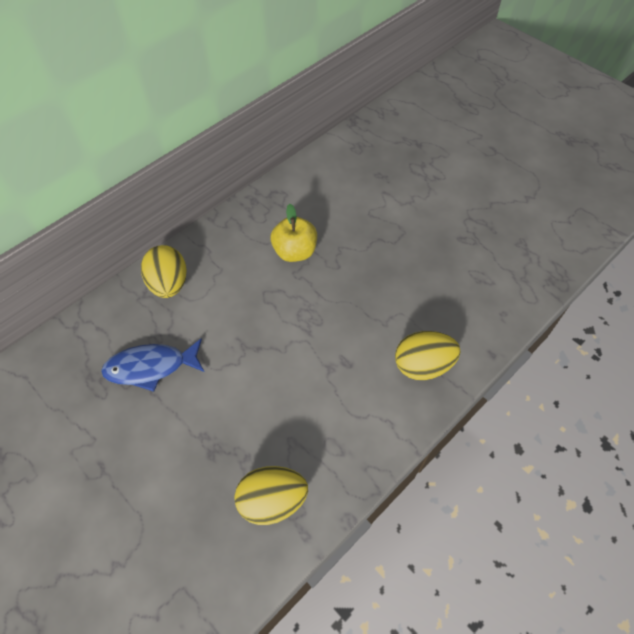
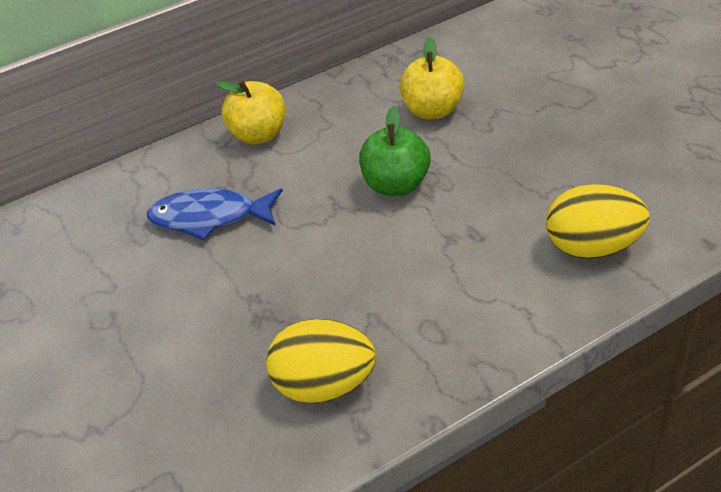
camera: 20 degrees right, 15 degrees down
yellow egg [141,245,187,298] -> yellow apple [215,80,286,144]
none -> green apple [359,106,431,196]

